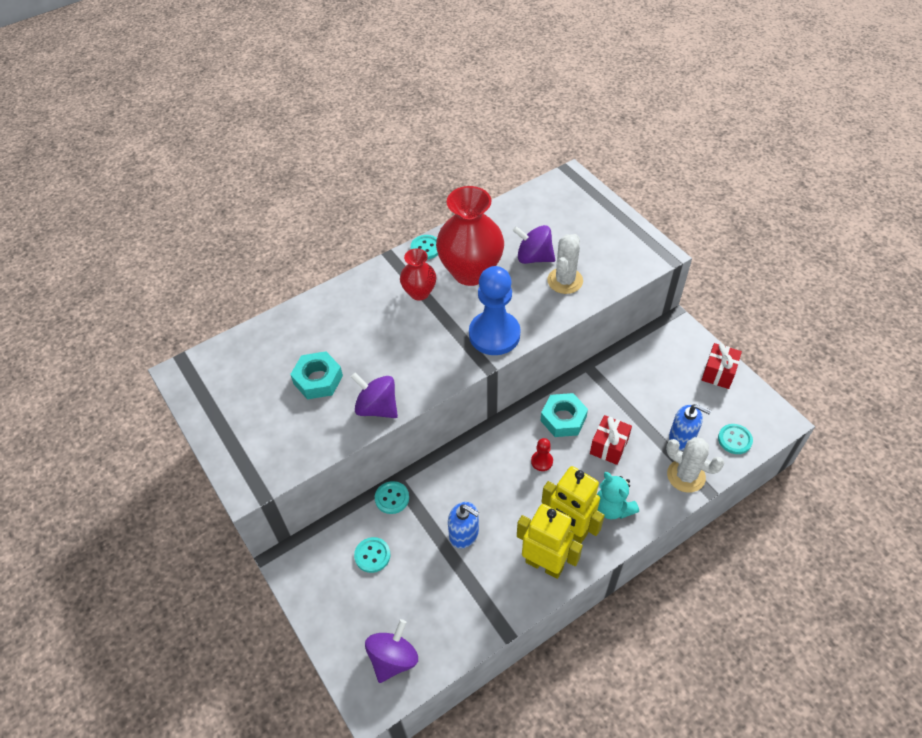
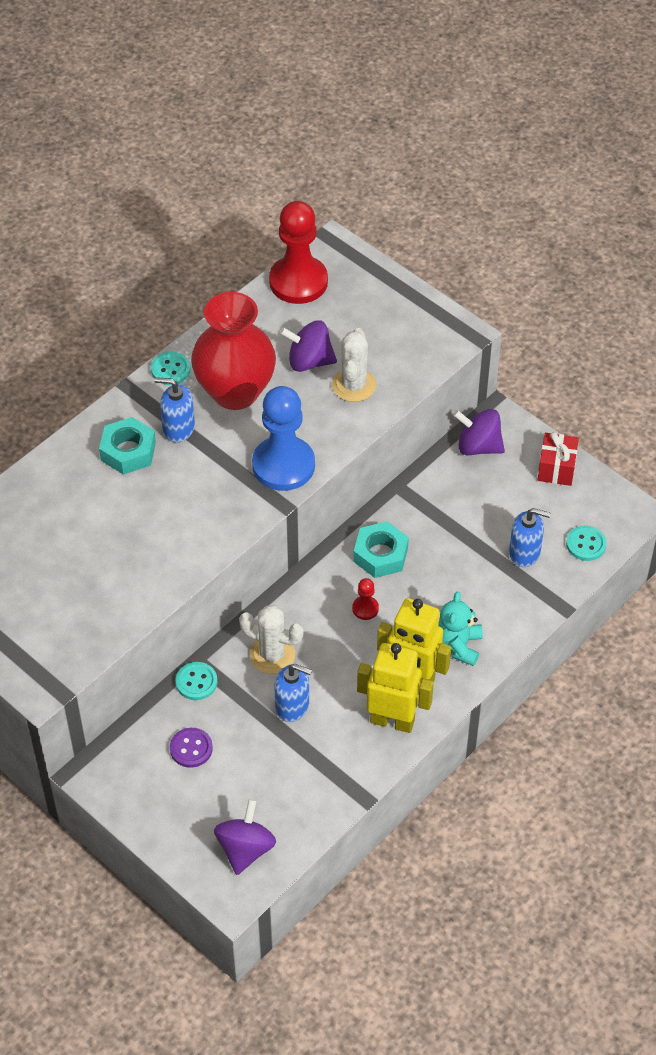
camera: 15 degrees left, 0 degrees up
turquoise nut [290,351,343,400] -> turquoise nut moved to [99,417,156,475]
purple spinning top [351,373,398,418] -> purple spinning top moved to [453,409,505,456]
turquoise button [354,537,391,573] -> purple button [170,728,213,768]
red vase [400,248,436,301] -> blue soap dispenser [154,377,195,443]
red gift [590,415,632,465] -> none
turquoise teddy bear [597,472,639,520] -> turquoise teddy bear turned 60 degrees clockwise [438,592,483,666]
white cactus [666,437,724,493] -> white cactus moved to [239,606,304,674]
none -> red pawn [269,201,328,304]

